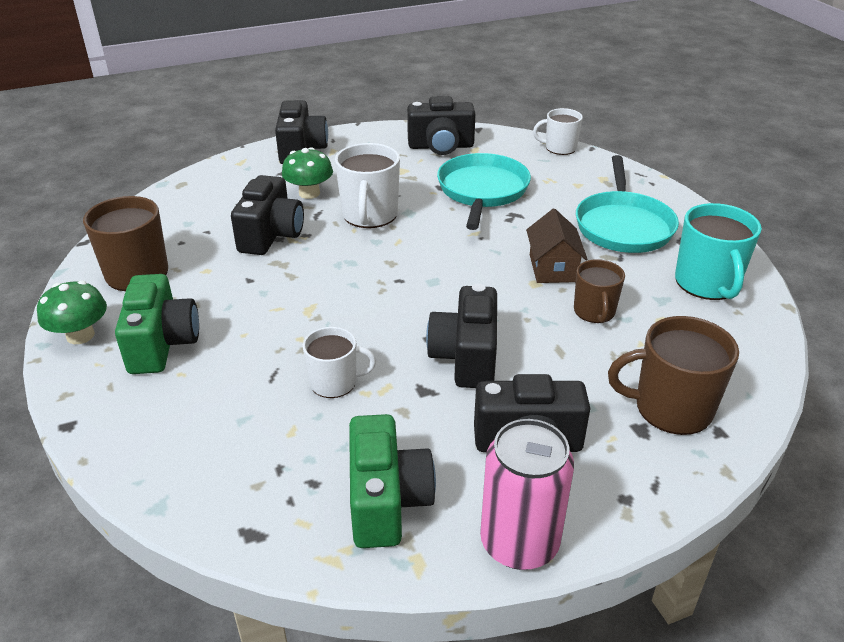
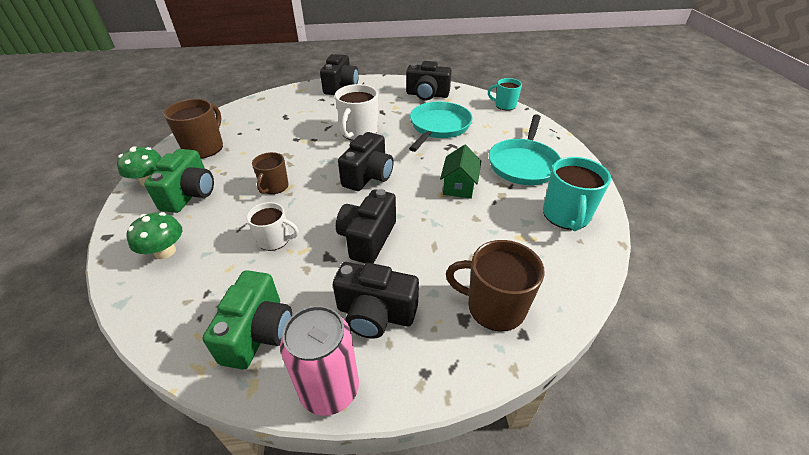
camera: 15 degrees right, 5 degrees up
black camera [231,175,304,255] -> black camera moved to [338,132,394,191]
green mushroom [282,147,333,199] -> green mushroom moved to [126,212,182,259]
brown house [526,209,587,283] -> green house [440,144,481,199]
white mug [533,108,583,155] -> turquoise mug [488,78,522,111]
brown mug [574,259,625,323] -> brown mug moved to [252,152,289,194]

